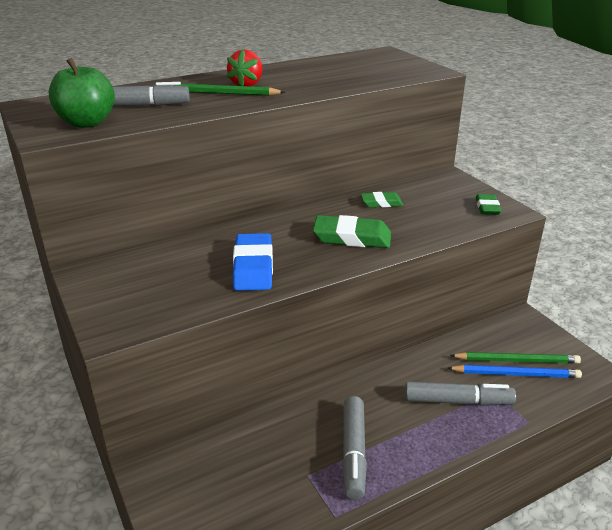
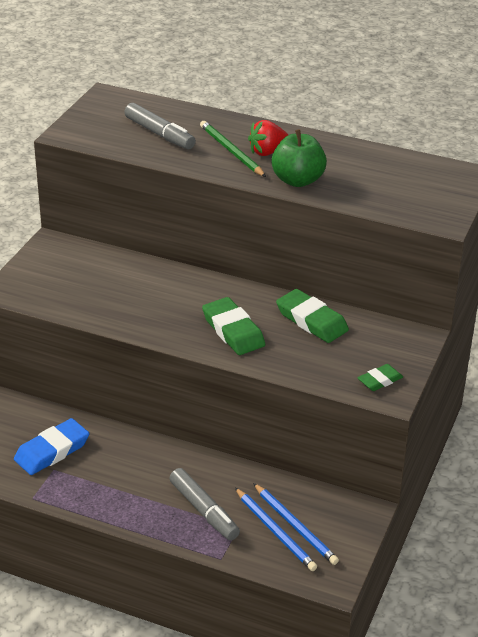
camera: 50 degrees right, 5 degrees up
green apple [49,58,115,128] -> green apple moved to [271,129,327,187]
blue eraser [233,233,273,291] -> blue eraser moved to [14,418,89,475]
grey marker [342,396,367,500] -> none
green eraser [361,192,403,207] -> green eraser [276,289,349,343], size x1.70
green pencil [450,352,581,364] -> blue pencil [253,483,339,565]

